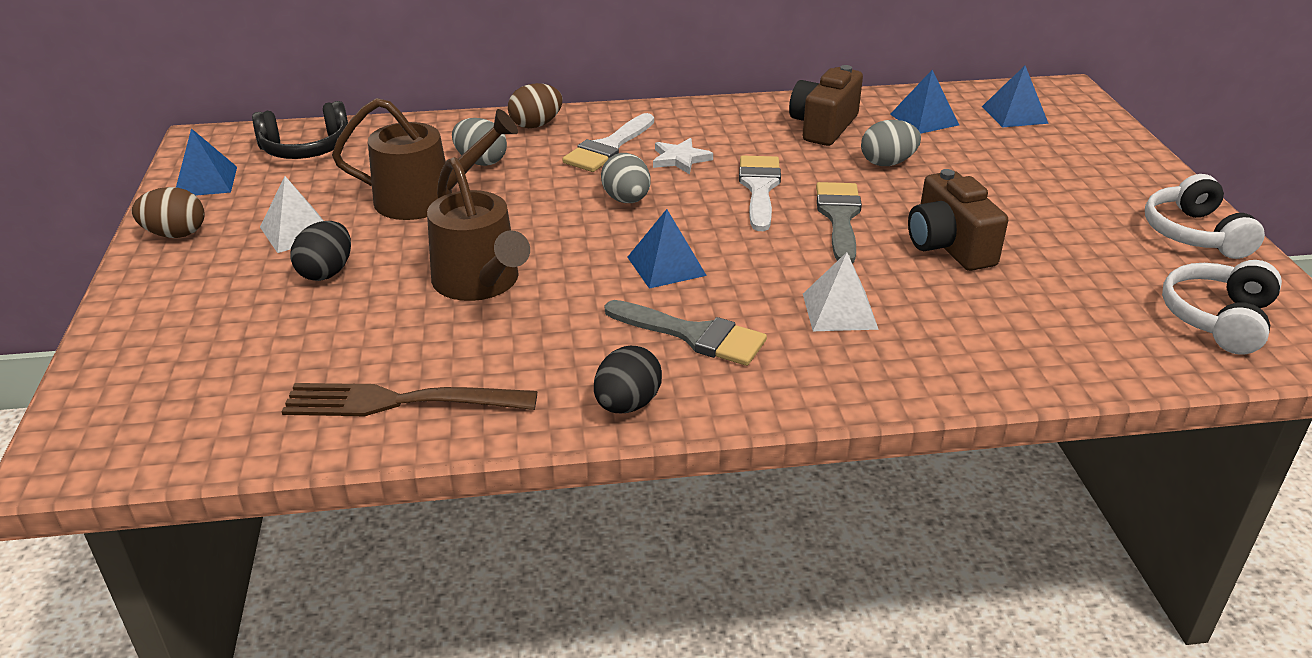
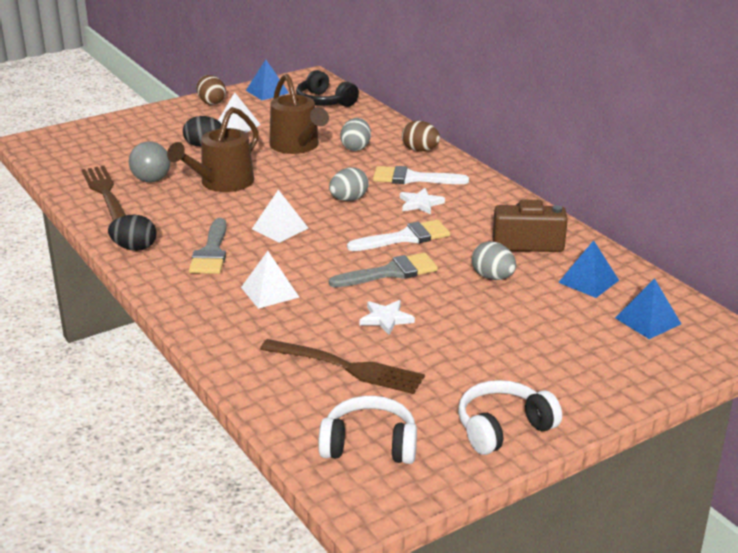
camera: 65 degrees right, 5 degrees down
blue pyramid [627,209,707,289] -> white pyramid [252,190,309,243]
brown camera [908,169,1008,271] -> white star [359,300,415,335]
none -> grey ball [129,141,170,182]
none -> brown fork [260,339,425,394]

